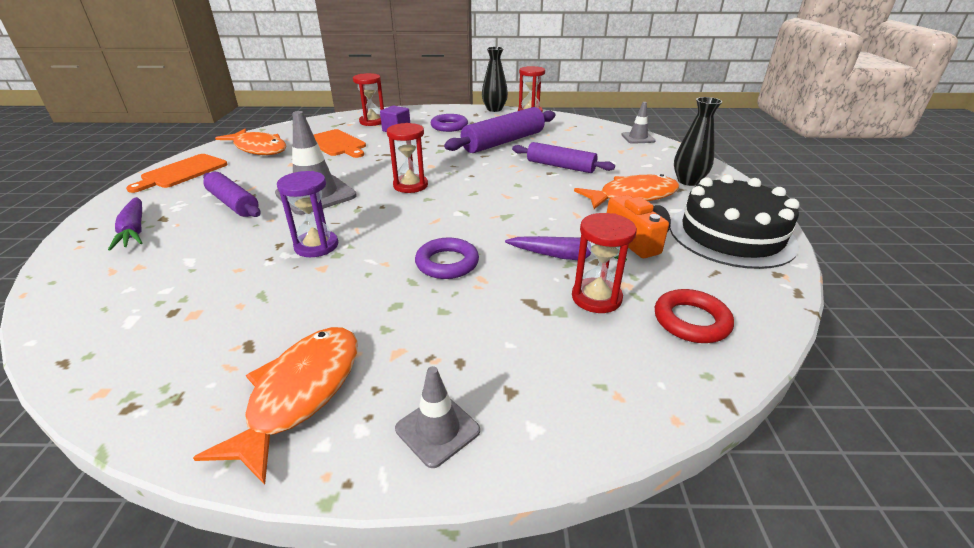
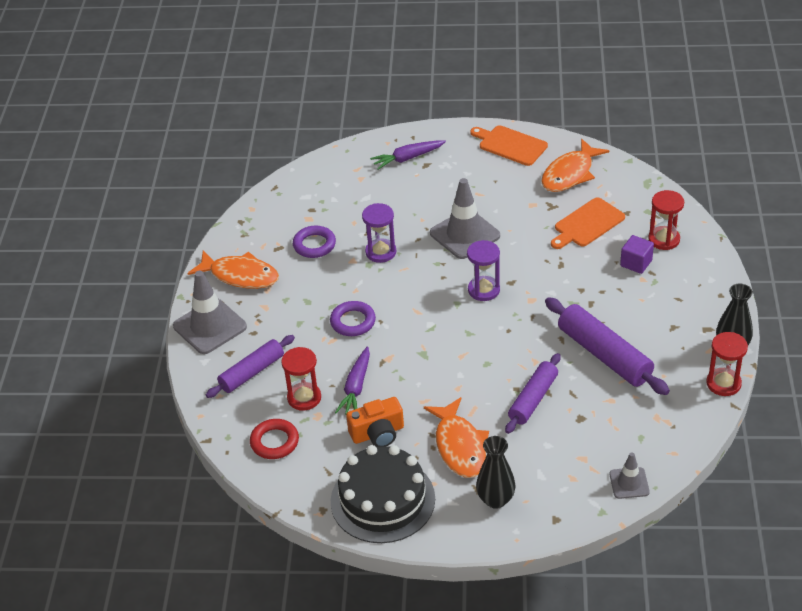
camera: 95 degrees right, 10 degrees up
purple rolling pin [203,172,261,217] -> purple rolling pin moved to [206,335,295,398]
red hourglass [387,123,428,193] -> purple hourglass [467,240,500,301]
grey traffic cone [395,366,480,468] -> grey traffic cone [173,271,247,354], size x1.82
purple ring [431,114,468,132] -> purple ring moved to [293,226,336,258]

